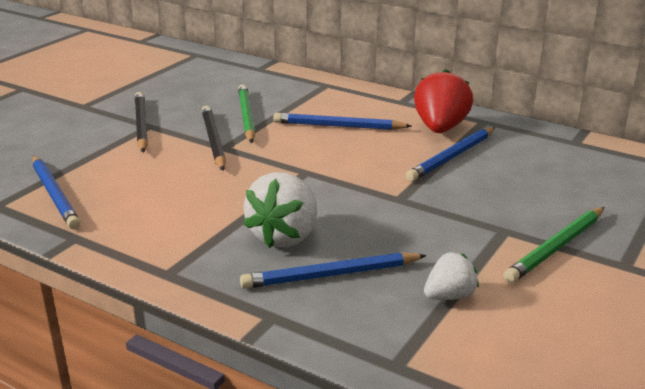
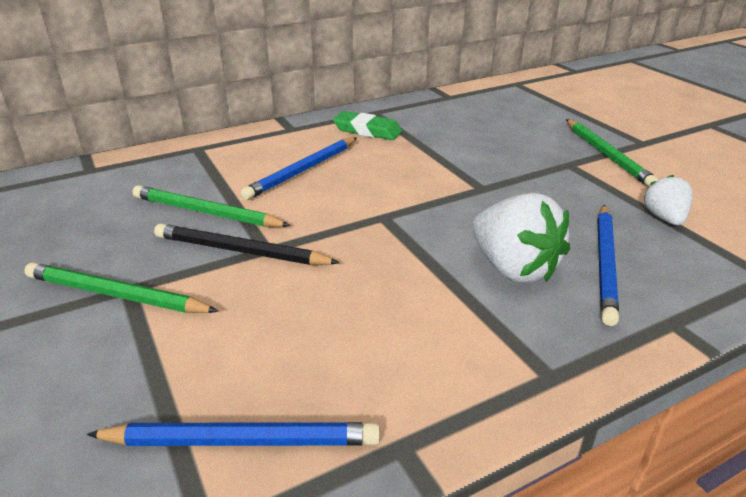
camera: 60 degrees left, 5 degrees up
black pencil [135,92,148,152] -> green pencil [24,262,219,313]
blue pencil [406,127,495,181] -> none
red strawberry [414,69,473,133] -> green eraser [333,111,402,140]

